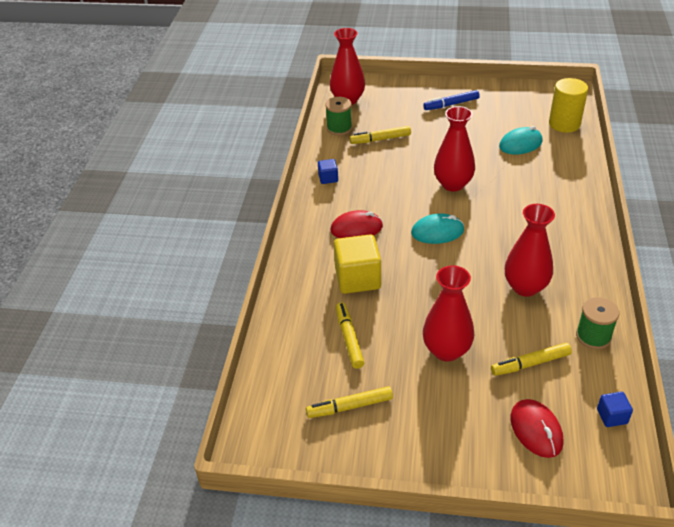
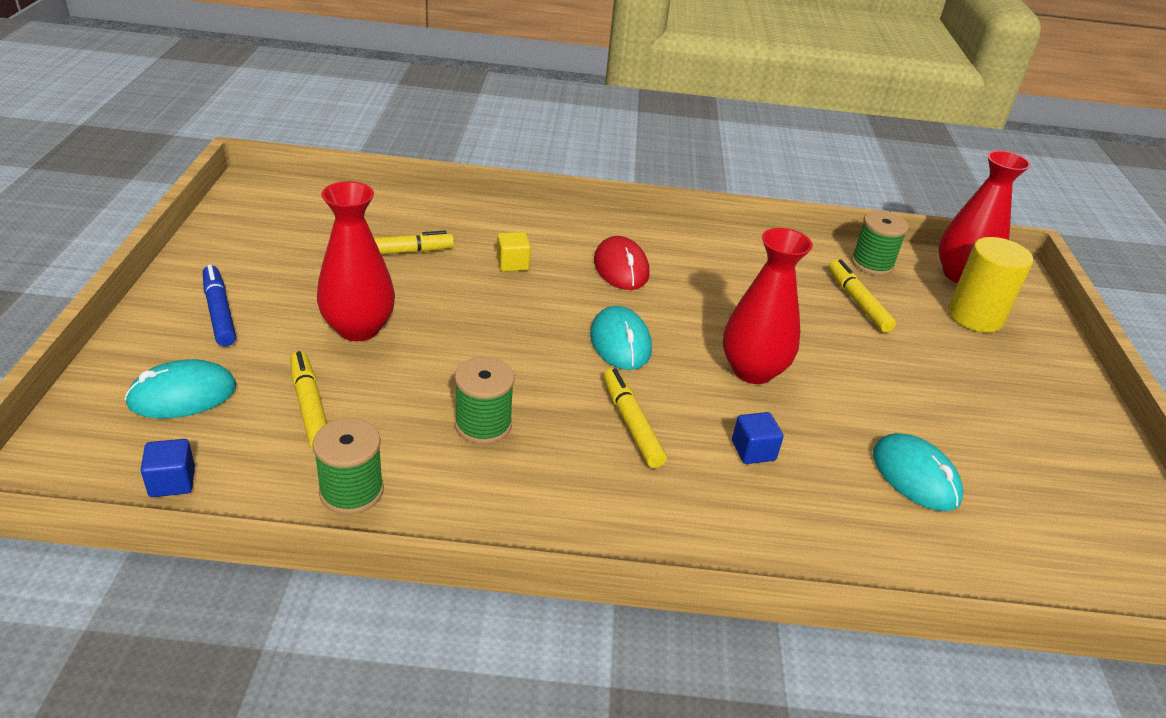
camera: 80 degrees right, 5 degrees down
yellow marker [306,386,393,418] -> yellow marker moved to [603,368,667,468]
blue cube [318,159,338,184] -> blue cube moved to [732,412,784,464]
yellow cube [334,234,381,294] -> yellow cube [497,232,531,272], size x0.50
blue marker [423,90,480,110] -> blue marker moved to [203,265,236,346]
red vase [505,204,555,297] -> green spool [455,357,515,444]
red mouse [510,399,563,458] -> turquoise mouse [124,359,237,419]
yellow cylinder [549,78,588,133] -> yellow cylinder moved to [948,237,1033,332]

